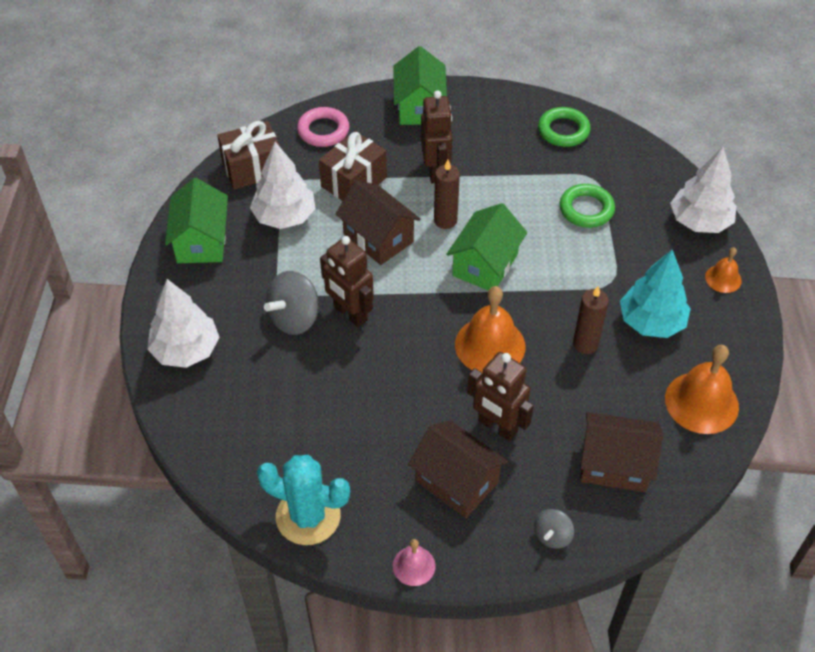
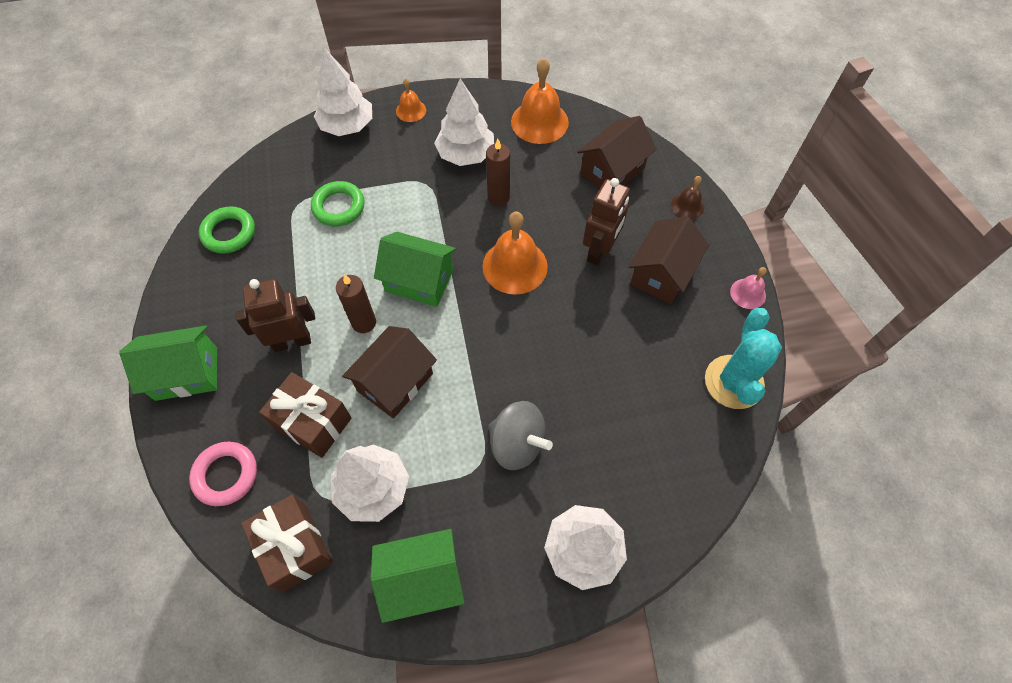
camera: 100 degrees left, 10 degrees up
brown robot [320,236,374,327] -> none
grey spinning top [534,509,574,549] -> brown bell [671,176,704,219]
brown house [580,412,663,492] -> brown house turned 45 degrees clockwise [577,116,657,189]
turquoise tree [620,250,691,338] -> white tree [434,79,494,166]

